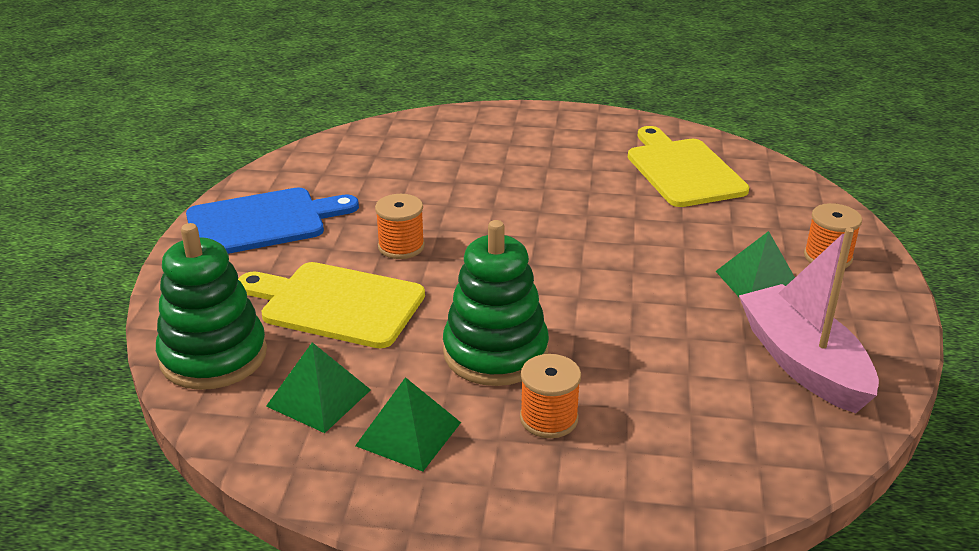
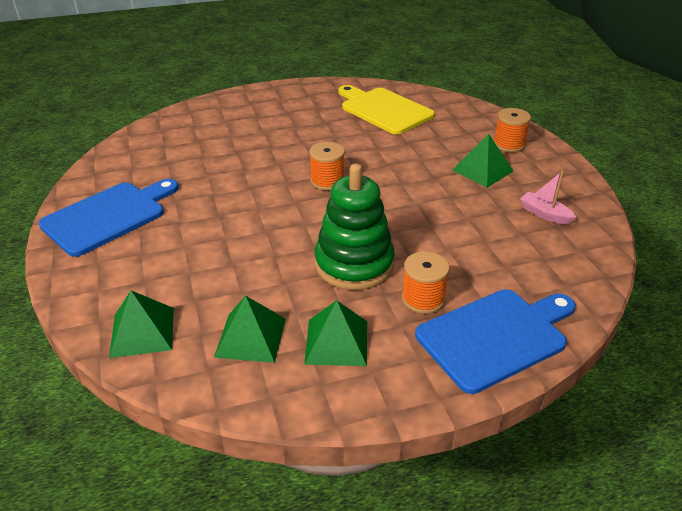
camera: 25 degrees left, 5 degrees up
green stacking toy [156,223,267,390] -> green pyramid [109,291,174,358]
yellow cutting board [238,262,425,348] -> none
orange spool [375,194,425,259] -> orange spool moved to [309,142,345,190]
pink boat [739,228,879,413] -> pink boat [520,171,576,225], size x0.47
none -> blue cutting board [415,289,576,394]

